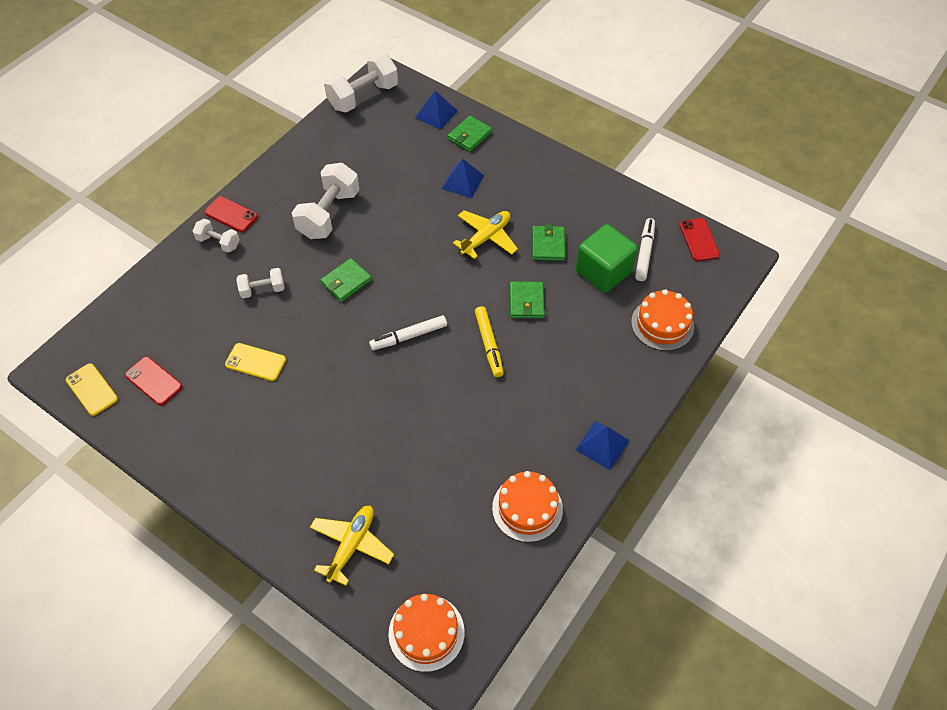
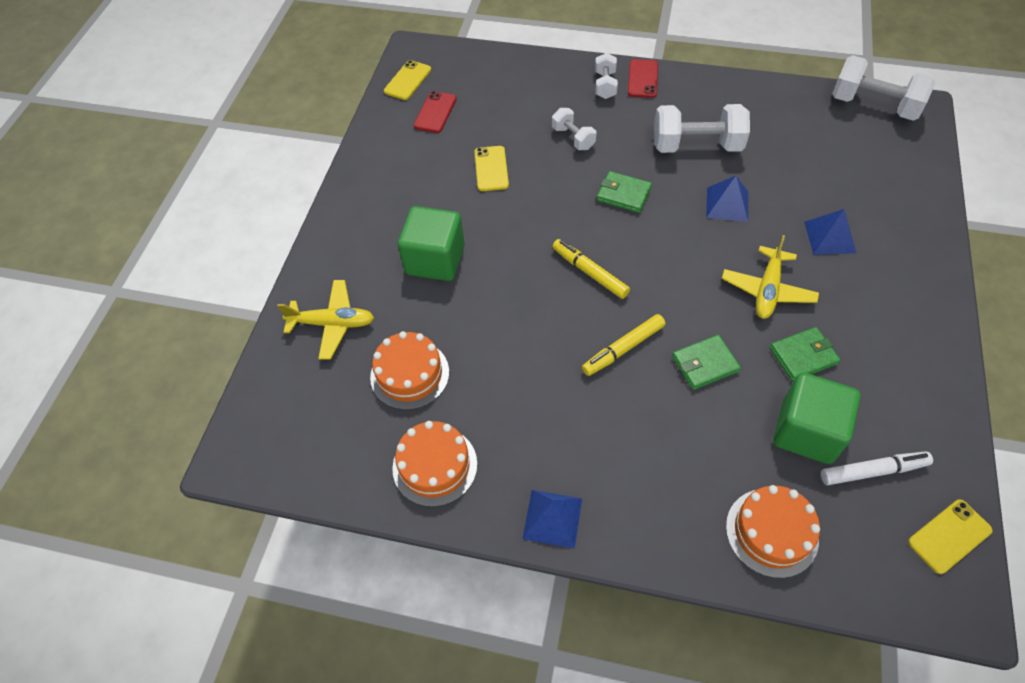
camera: 70 degrees right, 0 degrees up
white marker [369,315,447,350] -> yellow marker [552,239,630,299]
orange cake [388,594,464,672] -> orange cake moved to [370,331,449,410]
blue pyramid [415,90,458,130] -> blue pyramid moved to [706,176,748,222]
green wallet [447,116,492,152] -> none
yellow plane [453,210,518,259] -> yellow plane turned 90 degrees clockwise [722,235,819,319]
red phone [680,218,720,261] -> yellow phone [908,500,993,574]
none -> green cube [398,206,465,281]

